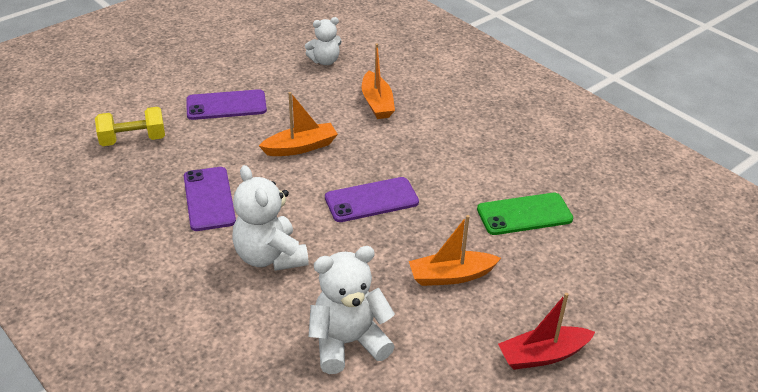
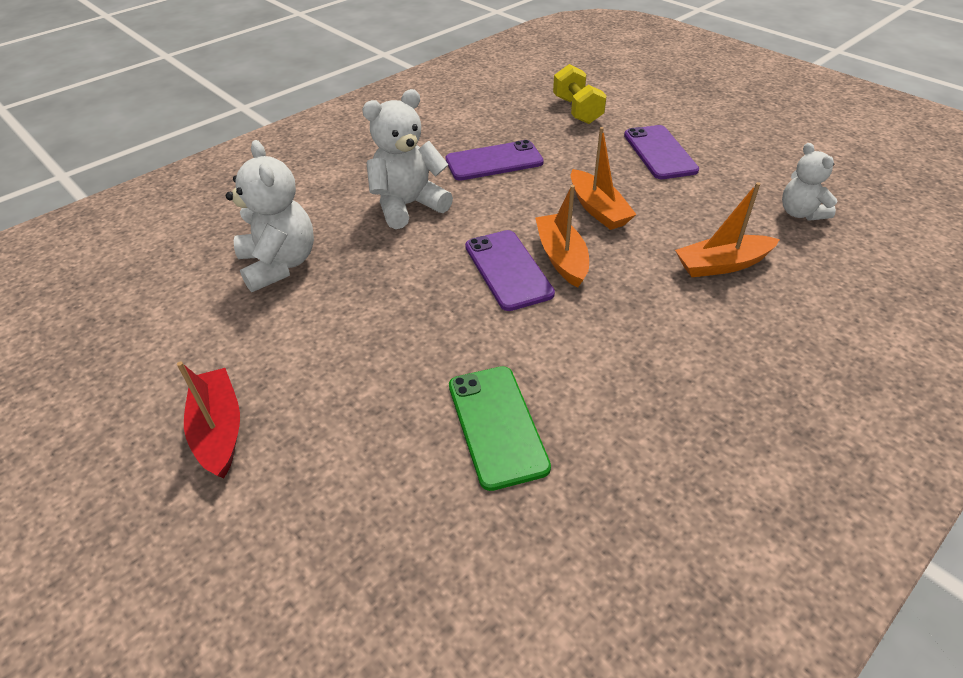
camera: 90 degrees right, 5 degrees up
orange boat [409,215,501,286] -> orange boat moved to [535,185,589,288]

